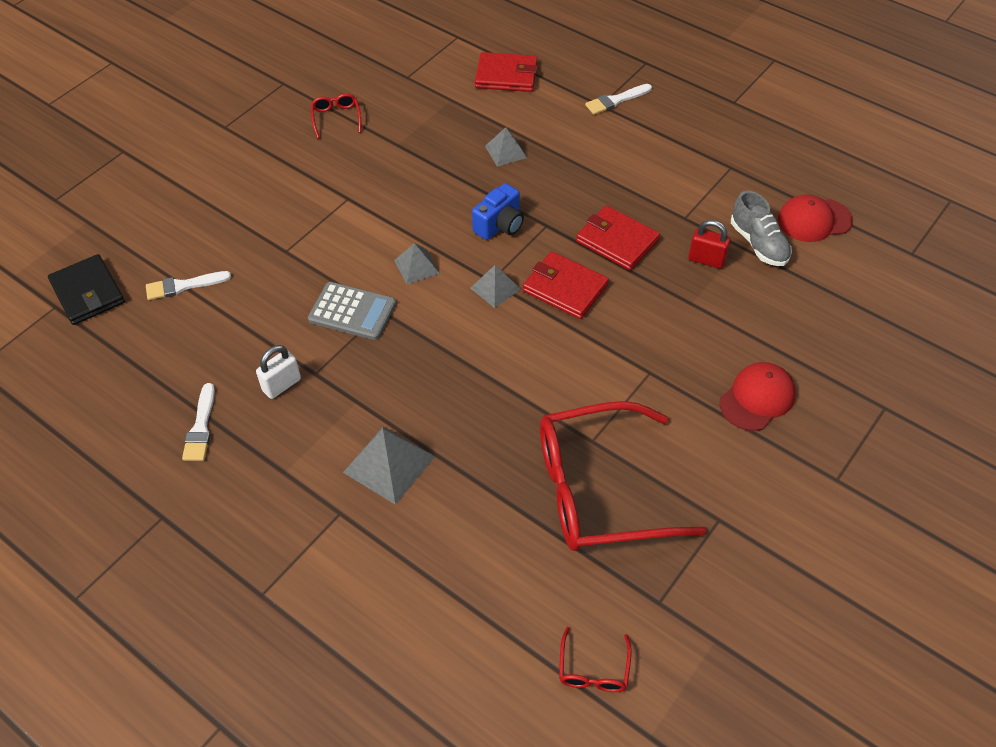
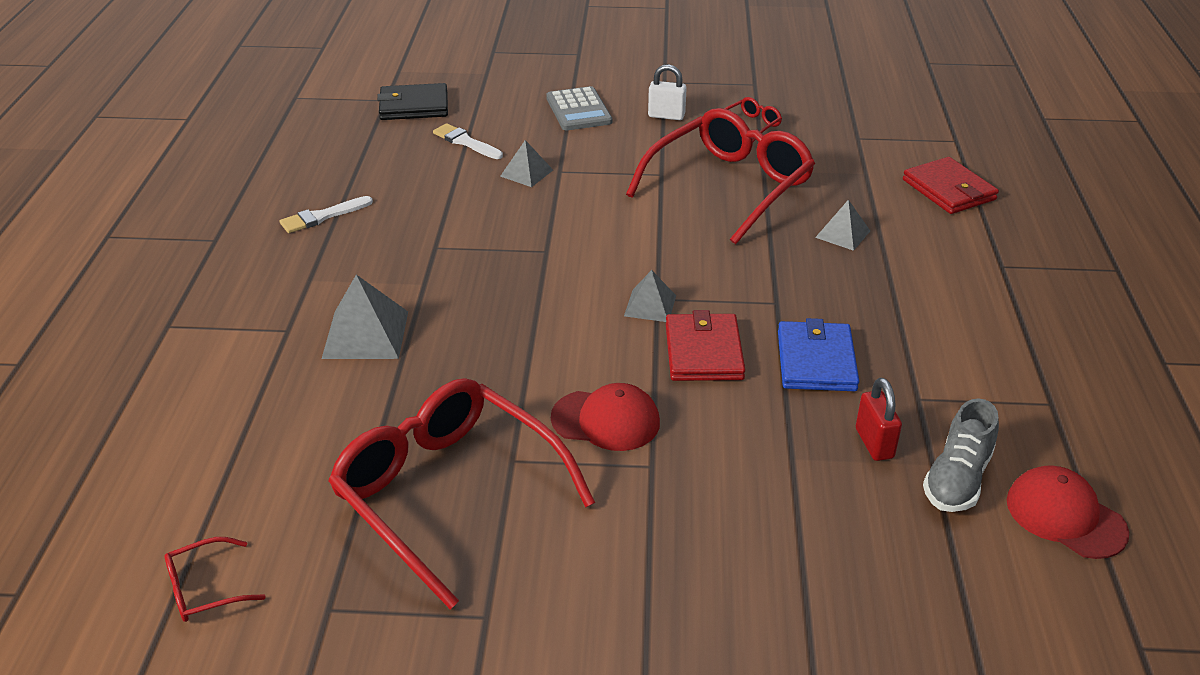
camera: 55 degrees right, 15 degrees down
black wallet [48,254,125,325] -> black wallet turned 60 degrees clockwise [377,83,448,120]
white padlock [256,345,301,399] -> white padlock moved to [648,64,687,120]
grey calculator [308,282,396,340] -> grey calculator moved to [546,86,612,131]
grey pyramid [394,243,440,284] -> grey pyramid moved to [500,140,553,187]
blue camera [472,183,524,240] -> none
red wallet [576,205,660,270] -> blue wallet [778,318,859,391]
white brush [585,84,652,115] -> none
red cap [719,362,796,431] -> red cap moved to [551,383,660,451]
none -> red glasses [626,108,815,244]

